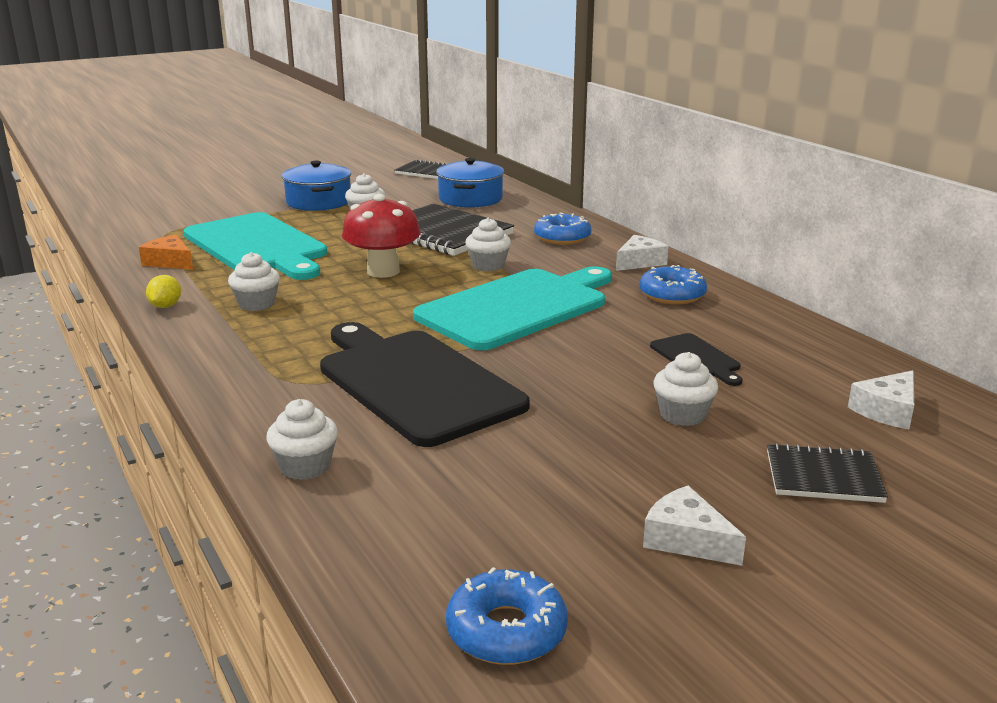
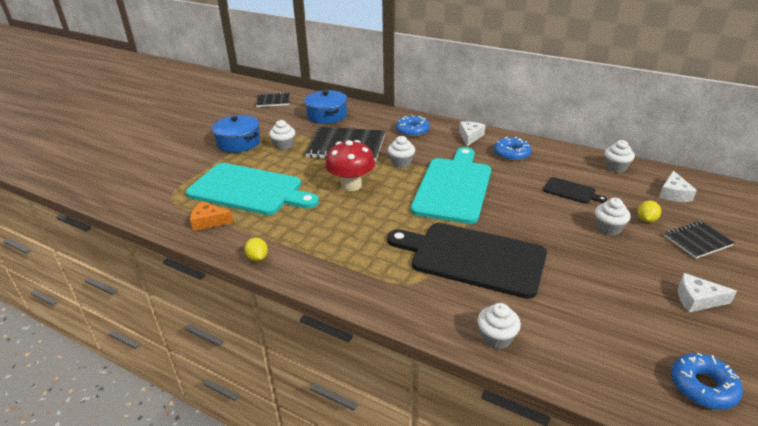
camera: 30 degrees left, 10 degrees up
white cupcake [228,252,280,311] -> white cupcake moved to [604,140,635,173]
none -> yellow lemon [638,201,661,223]

